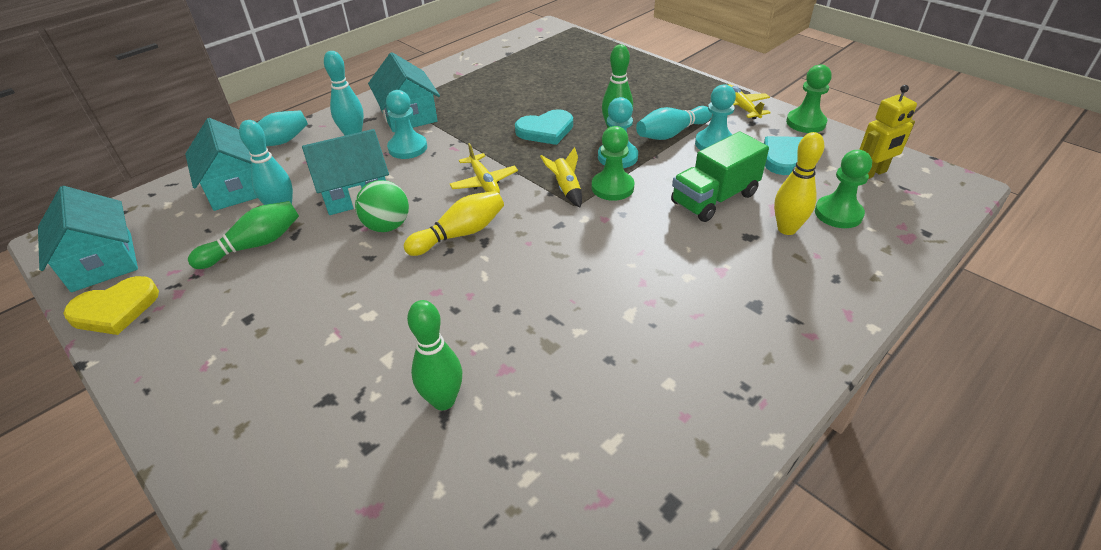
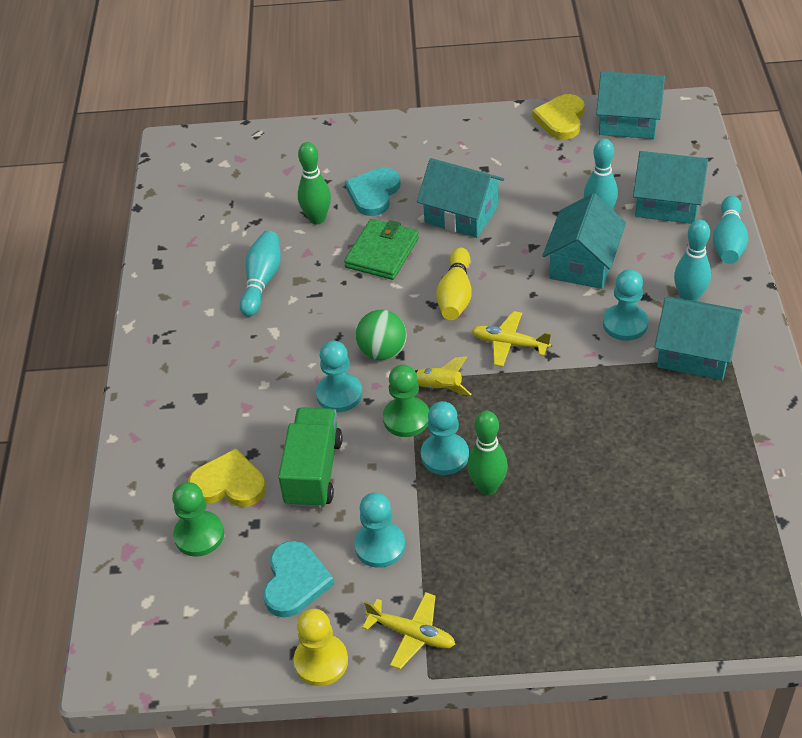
camera: 135 degrees right, 5 degrees up
green bowling pin [188,201,299,269] -> none
green ball [355,180,409,232] -> green ball moved to [356,310,407,361]
turquoise heart [515,109,573,145] -> turquoise heart moved to [345,167,401,216]
turquoise bowling pin [636,106,712,140] -> turquoise bowling pin moved to [240,231,281,317]
yellow bowling pin [774,132,824,235] -> yellow heart [188,448,266,507]
green pawn [786,64,832,133] -> yellow pawn [294,609,348,686]
yellow robot [859,85,917,179] -> none
none -> turquoise pawn [316,341,362,412]
none -> green wallet [344,219,419,280]
none -> turquoise house [417,158,504,238]

